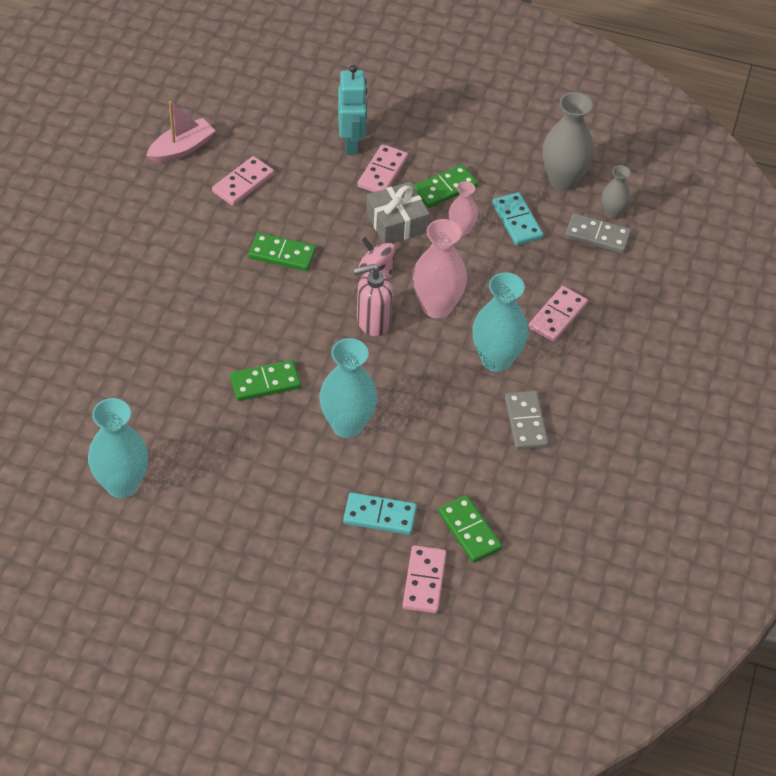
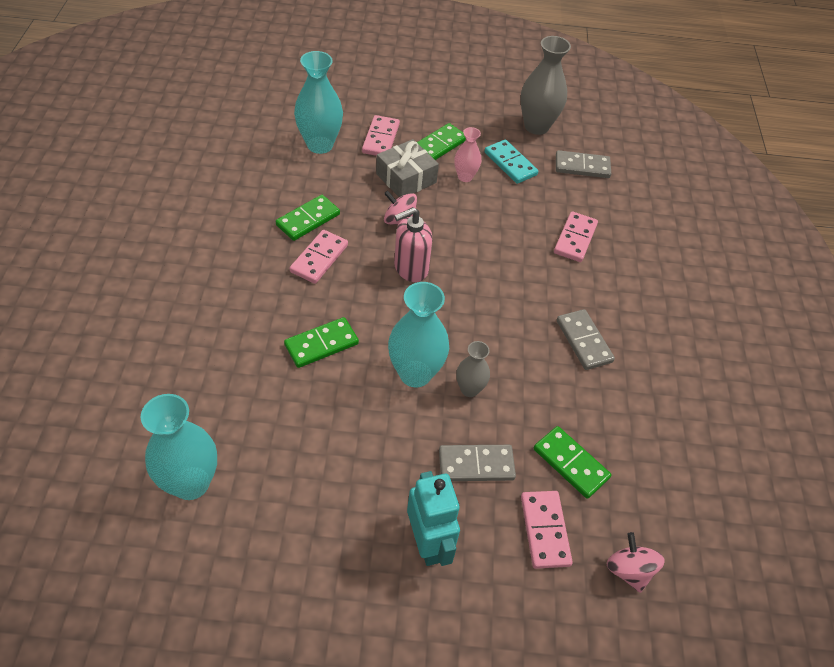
camera: 15 degrees left, 0 degrees up
pink boat [146,101,215,163] -> none
pink domino [212,156,274,206] -> pink domino moved to [290,230,348,284]
green domino [248,232,316,271] -> green domino turned 45 degrees counterclockwise [276,195,340,241]
turquoise robot [338,65,367,155] -> turquoise robot moved to [407,471,460,566]
turquoise domino [343,492,417,535] -> grey domino [439,445,516,481]
pink vase [412,219,467,319] -> none
turquoise vase [472,272,529,372] -> turquoise vase moved to [294,51,343,154]
grey vase [602,165,631,219] -> grey vase moved to [456,341,490,397]
none -> pink spinning top [607,532,665,593]

